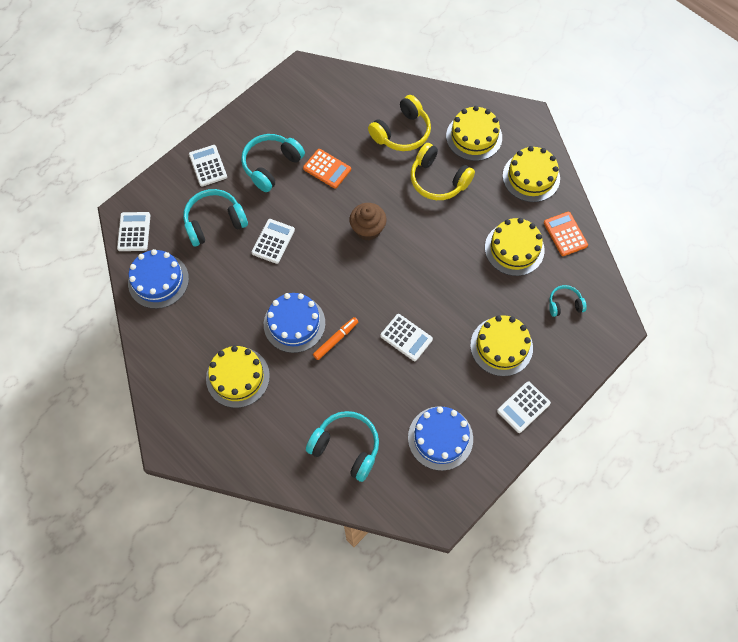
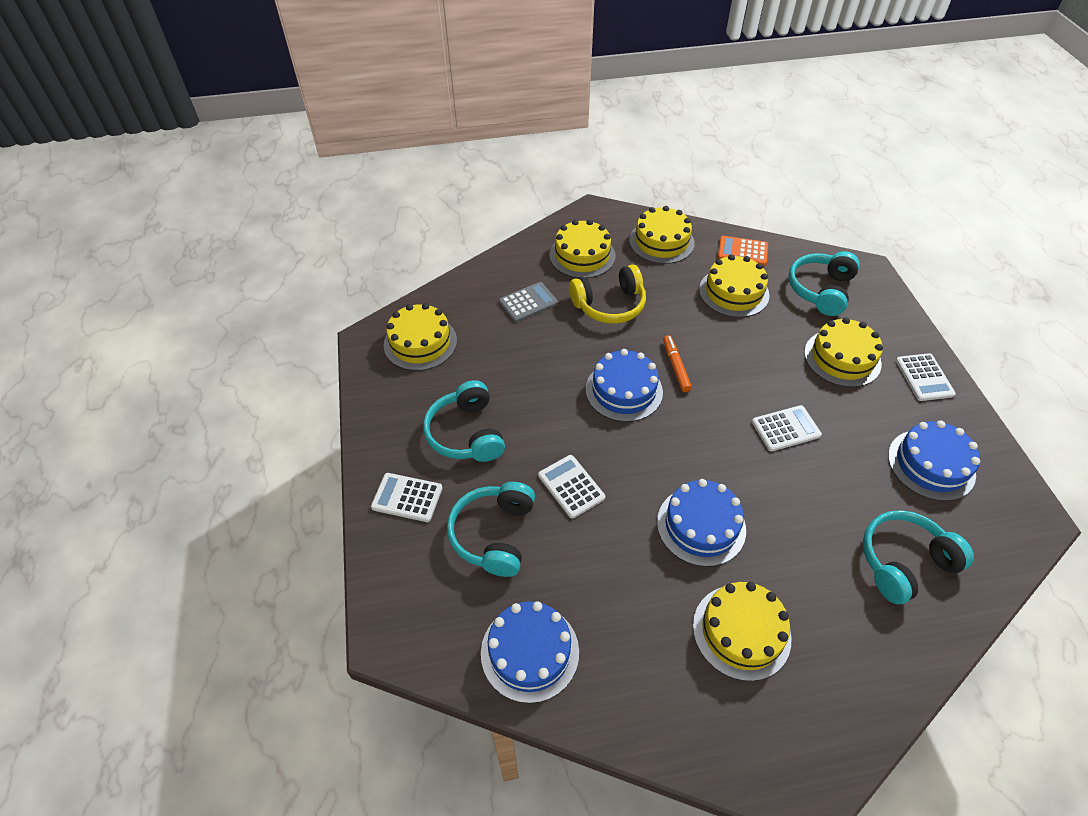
camera: 55 degrees left, 15 degrees down
white calculator [117,212,151,251] -> none
orange calculator [303,149,351,189] -> none
orange marker [313,317,358,360] -> orange marker moved to [663,335,692,392]
brown cupcake [349,203,387,240] -> blue cake [585,349,663,422]
yellow headphones [368,95,431,151] -> grey calculator [499,282,558,322]
turquoise headphones [549,285,587,317] -> turquoise headphones [788,251,860,316], size x1.79
none -> yellow cake [383,303,457,371]

